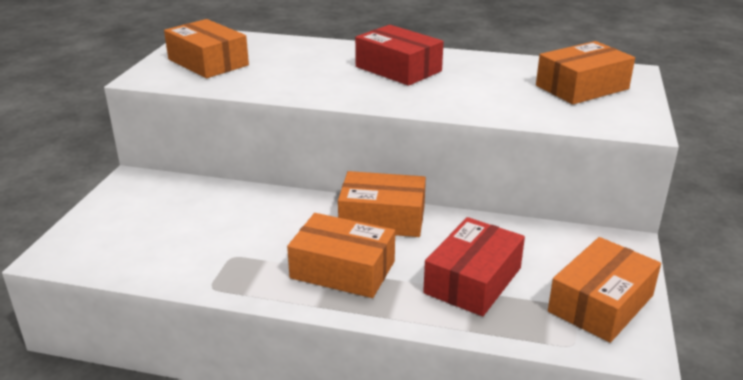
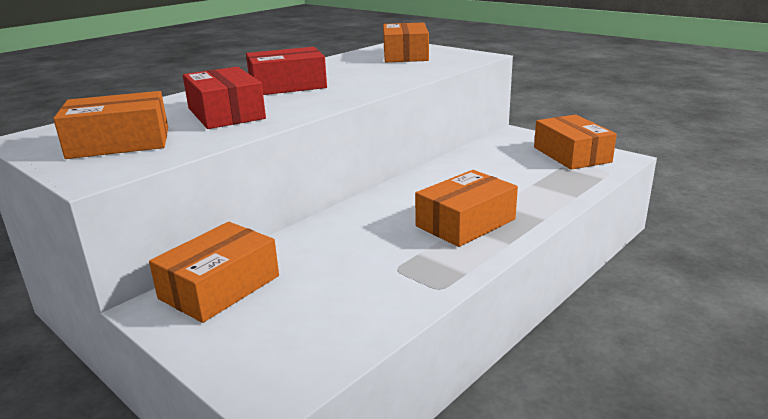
camera: 60 degrees left, 5 degrees down
orange box [338,171,426,237] -> orange box moved to [149,222,279,323]
red box [423,217,525,316] -> red box moved to [183,67,266,129]

